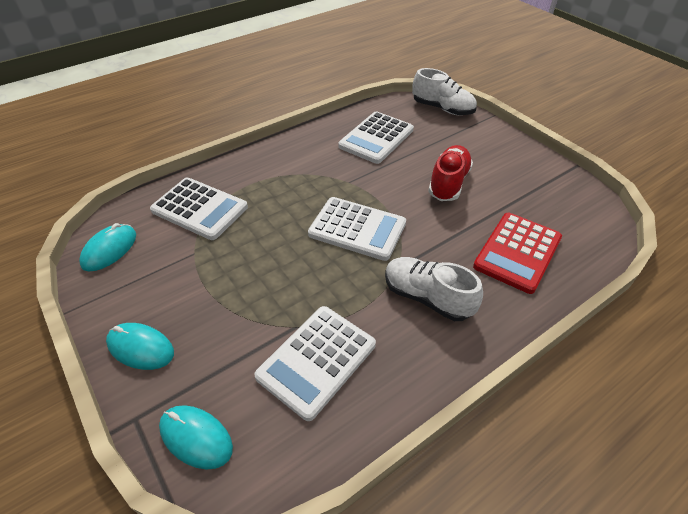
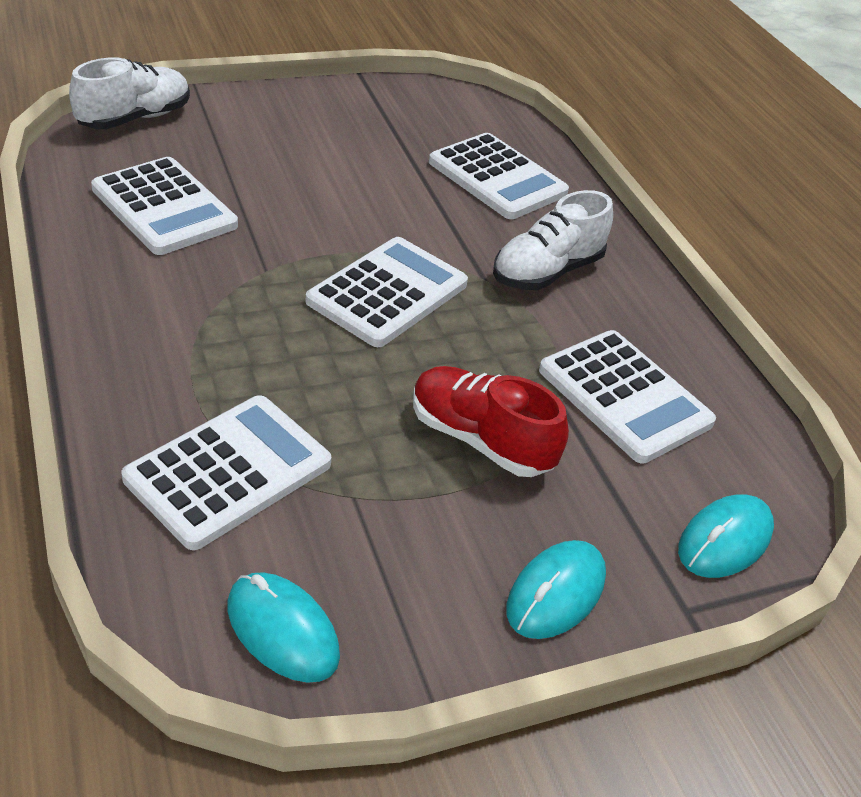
camera: 80 degrees left, 5 degrees down
red shoe [428,145,473,201] -> red shoe moved to [413,366,569,477]
red calculator [473,213,562,294] -> white calculator [429,133,569,219]

